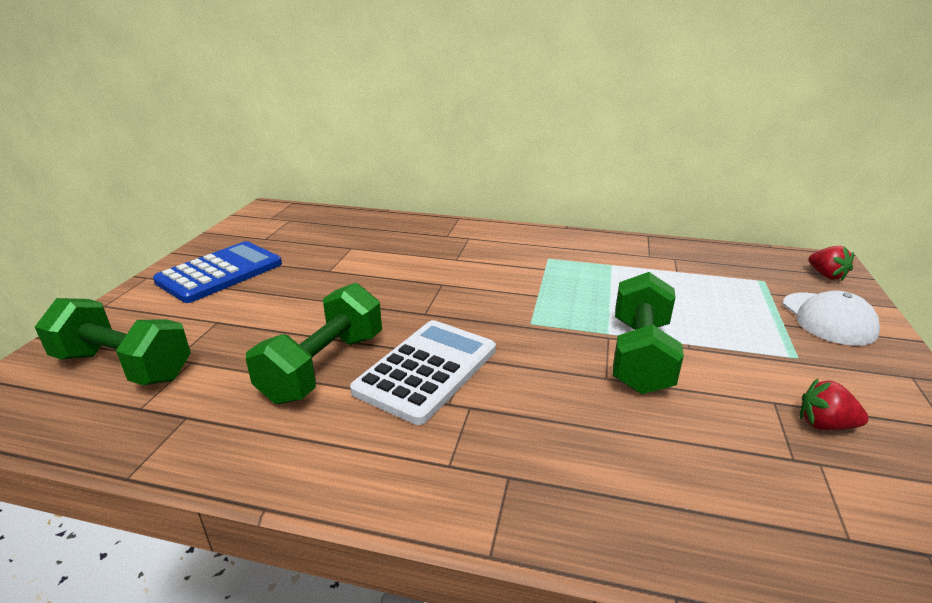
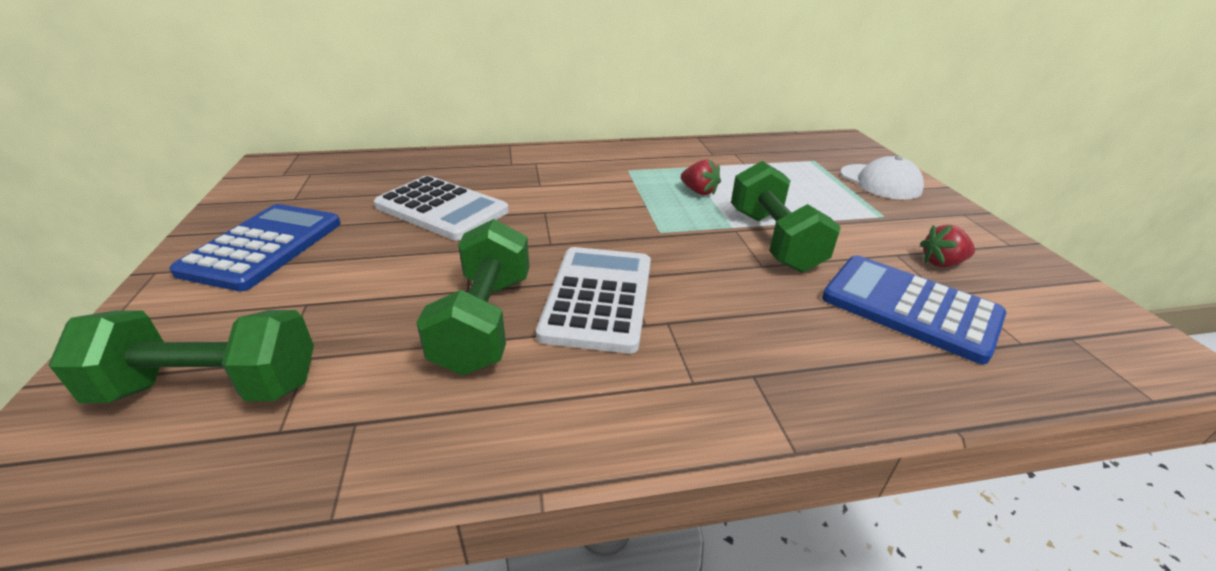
camera: 25 degrees left, 5 degrees up
red strawberry [808,246,854,281] -> red strawberry moved to [681,160,721,195]
none -> white calculator [374,176,509,241]
none -> blue calculator [822,255,1006,364]

